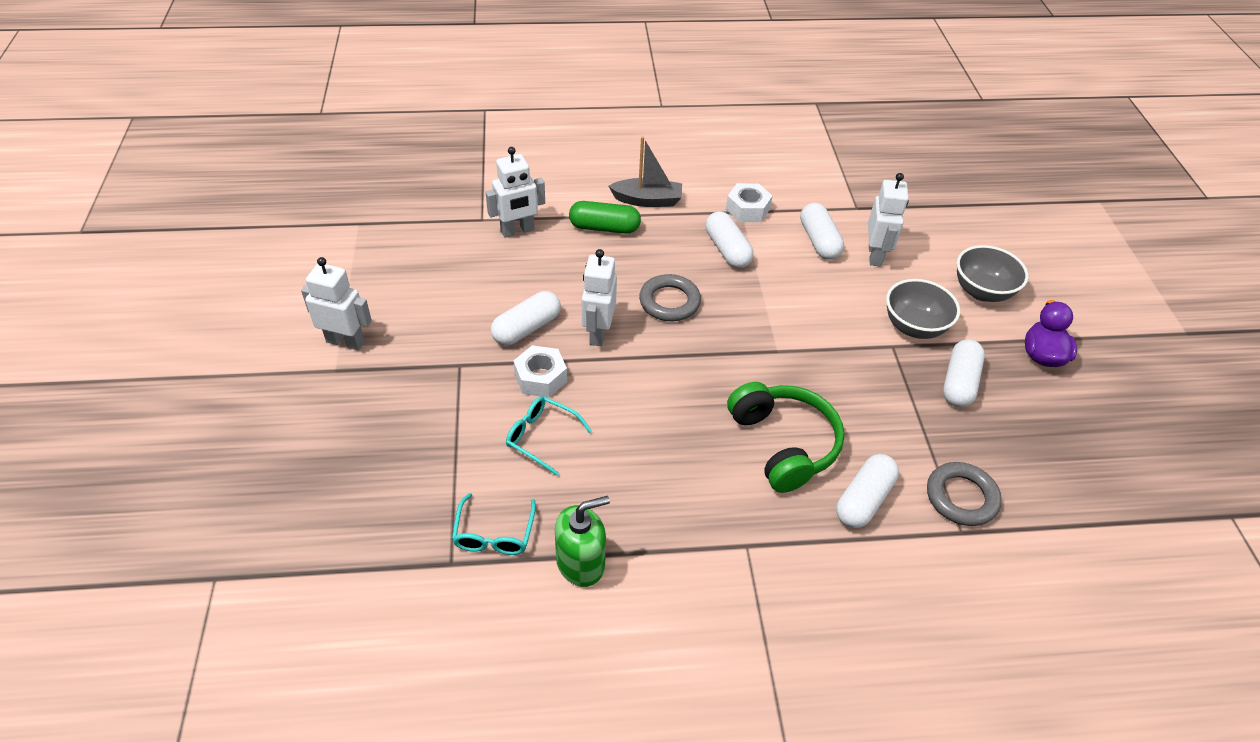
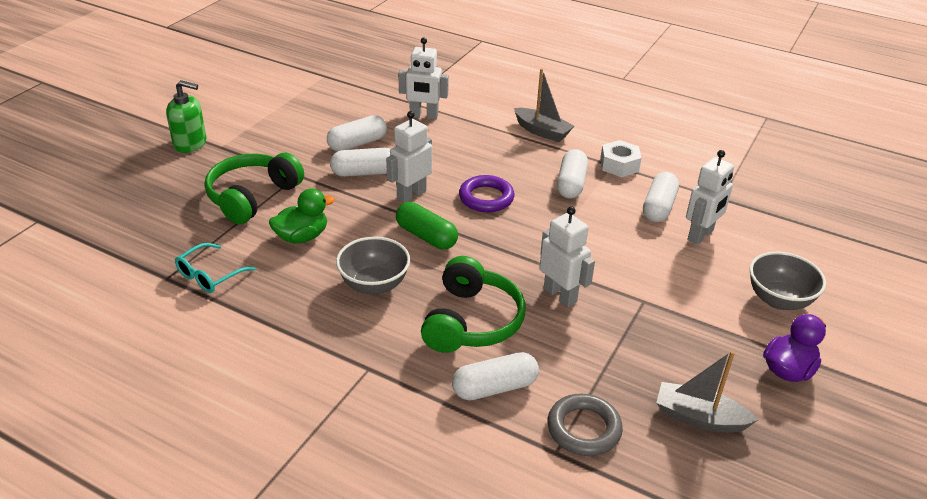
camera: 35 degrees right, 10 degrees down
white robot [301,257,372,350] -> white robot moved to [540,206,595,307]
turquoise glasses [506,396,592,476] -> green duck [269,189,335,243]
white nut [513,345,567,398] -> none
green soap dispenser [555,496,610,587] -> green soap dispenser moved to [166,80,207,153]
green capsule [569,201,641,234] -> green capsule moved to [396,202,458,249]
grey ring [639,274,701,321] -> purple ring [459,175,514,212]
grey bowl [886,279,960,339] -> grey bowl moved to [336,236,410,295]
white capsule [943,339,985,407] -> white capsule moved to [327,115,387,151]
none -> green headphones [204,153,304,224]
none -> grey boat [656,351,758,433]

